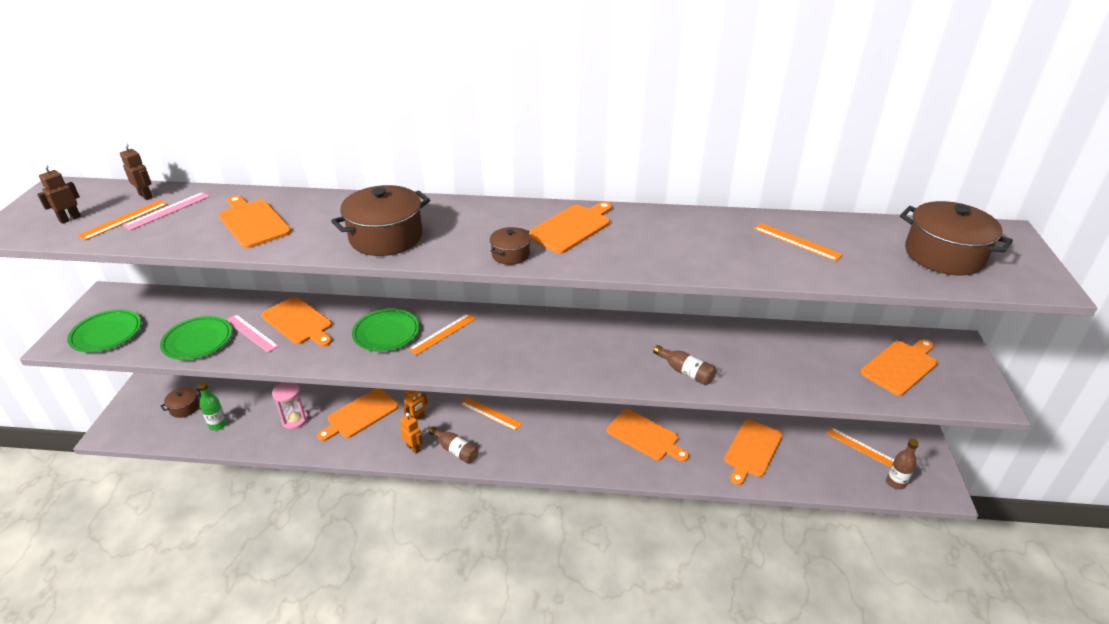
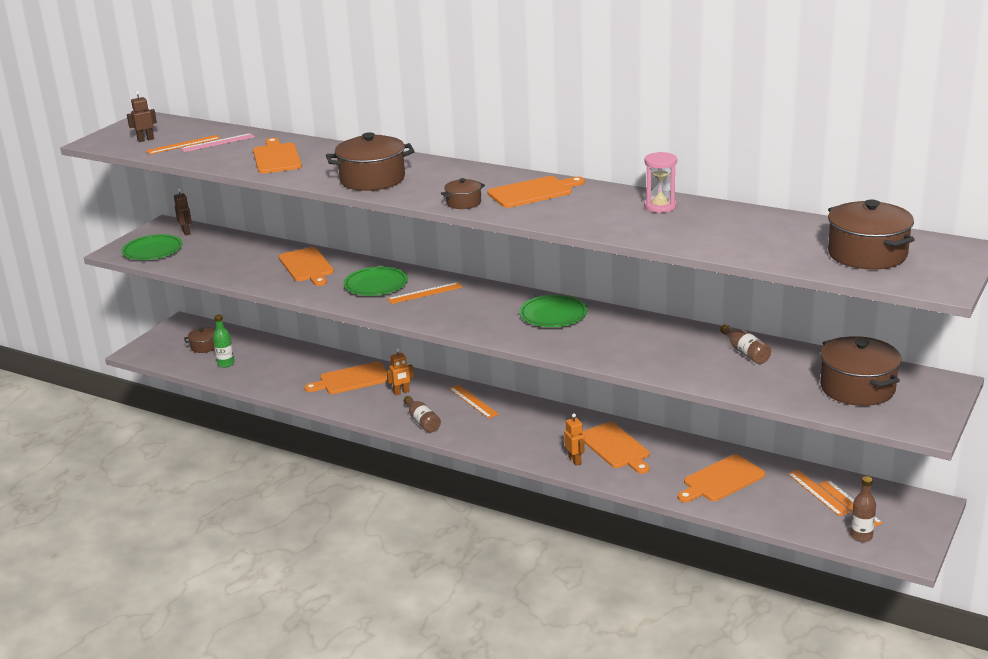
camera: 25 degrees right, 10 degrees down
brown robot [120,143,153,200] -> brown robot moved to [174,188,192,236]
green plate [160,316,232,360] -> green plate moved to [519,295,587,327]
pink ruler [226,314,279,353] -> none
pink hourglass [272,382,308,429] -> pink hourglass moved to [644,152,677,213]
orange robot [400,413,423,454] -> orange robot moved to [564,414,585,465]
brown bottle [653,345,716,385] -> brown bottle moved to [720,324,771,364]
orange ruler [753,223,843,261] -> orange ruler moved to [788,470,850,516]
orange cutting board [860,339,937,396] -> brown pot [820,336,901,406]

